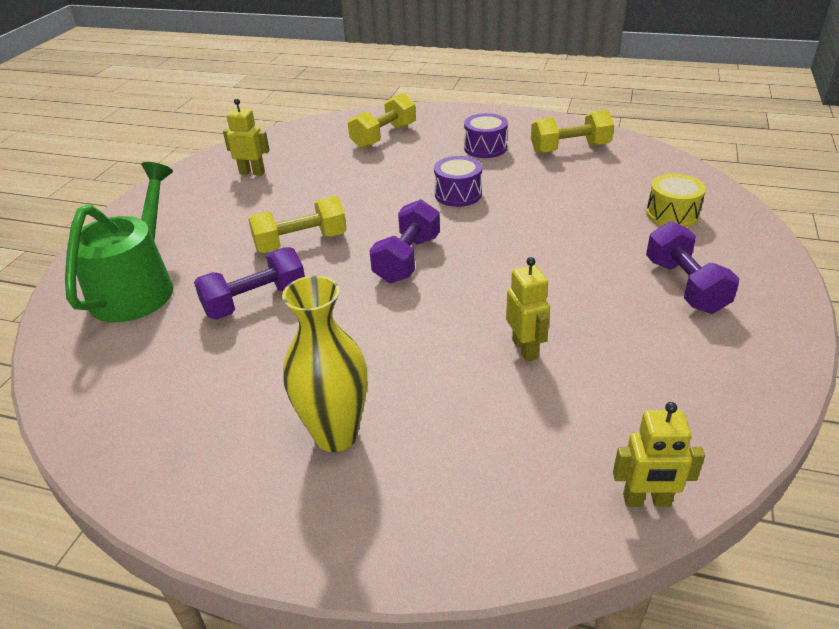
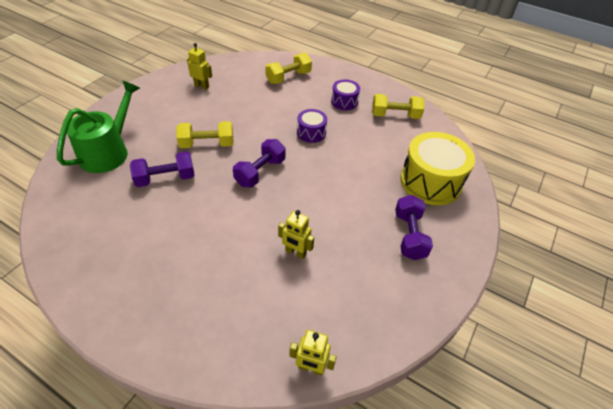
camera: 10 degrees right, 10 degrees up
yellow vase [282,275,367,452] -> none
yellow robot [506,257,550,362] -> yellow robot turned 120 degrees clockwise [278,210,314,259]
yellow drum [646,173,706,227] -> yellow drum [400,132,475,205], size x1.93

